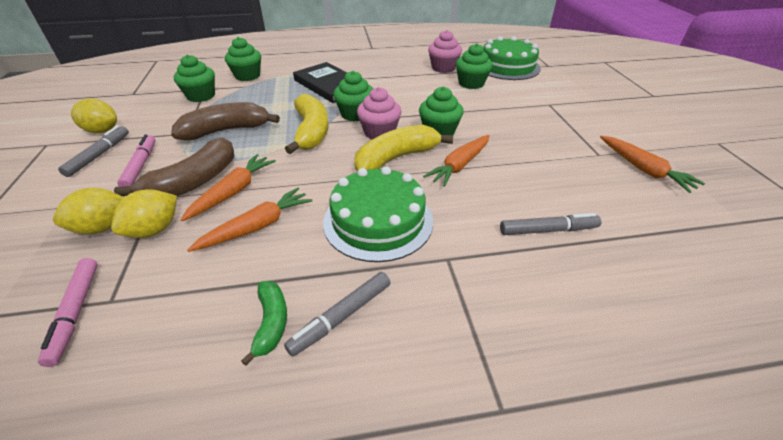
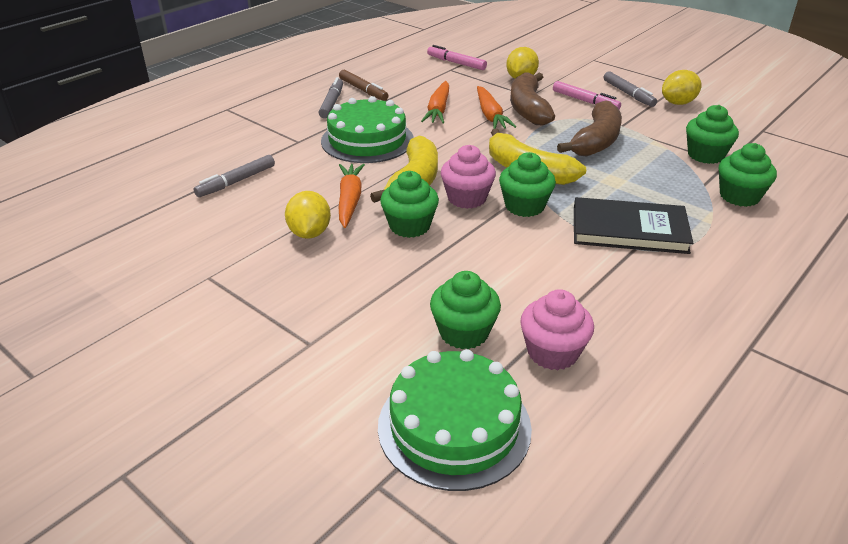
camera: 140 degrees right, 5 degrees down
yellow lemon [111,189,177,238] -> yellow lemon moved to [285,191,331,239]
green banana [241,281,287,366] -> brown marker [339,70,389,101]
orange carrot [600,136,705,193] -> none

